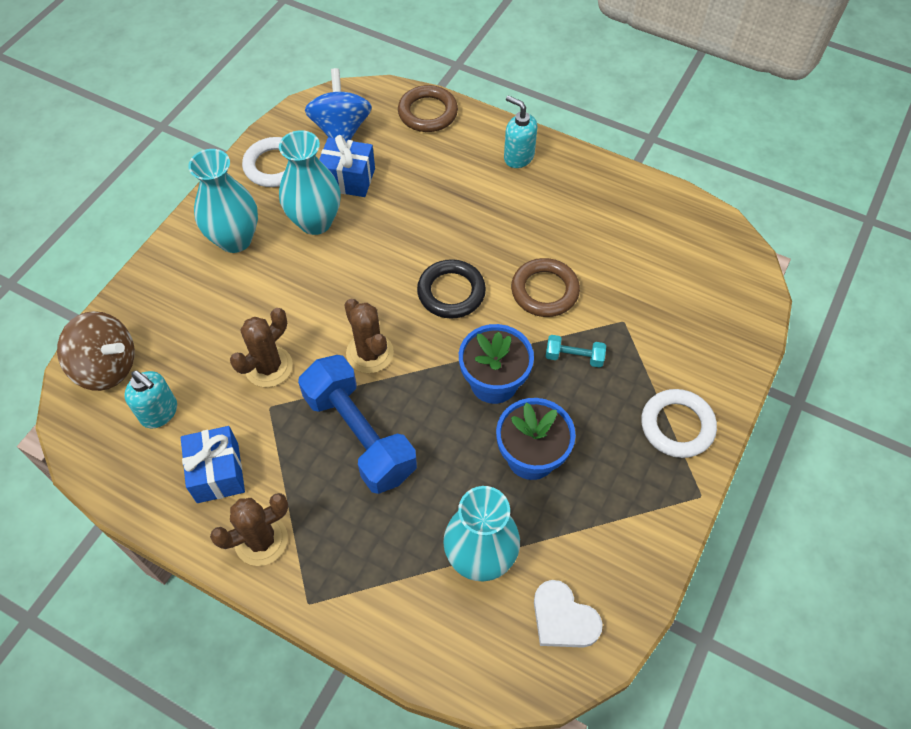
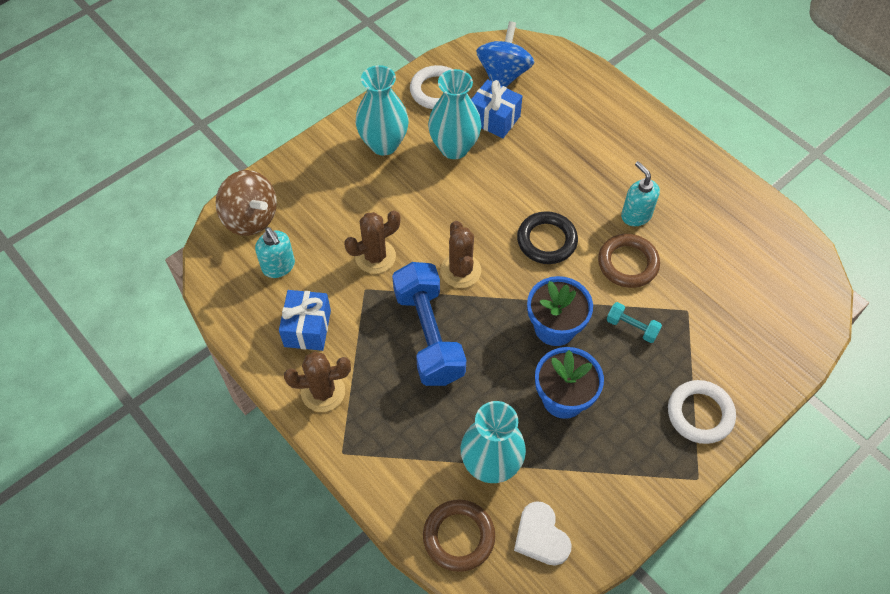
camera: 20 degrees right, 0 degrees up
brown ring [398,85,458,132] -> brown ring moved to [423,500,495,572]
turquoise soap dispenser [504,96,537,168] -> turquoise soap dispenser moved to [621,161,660,226]

